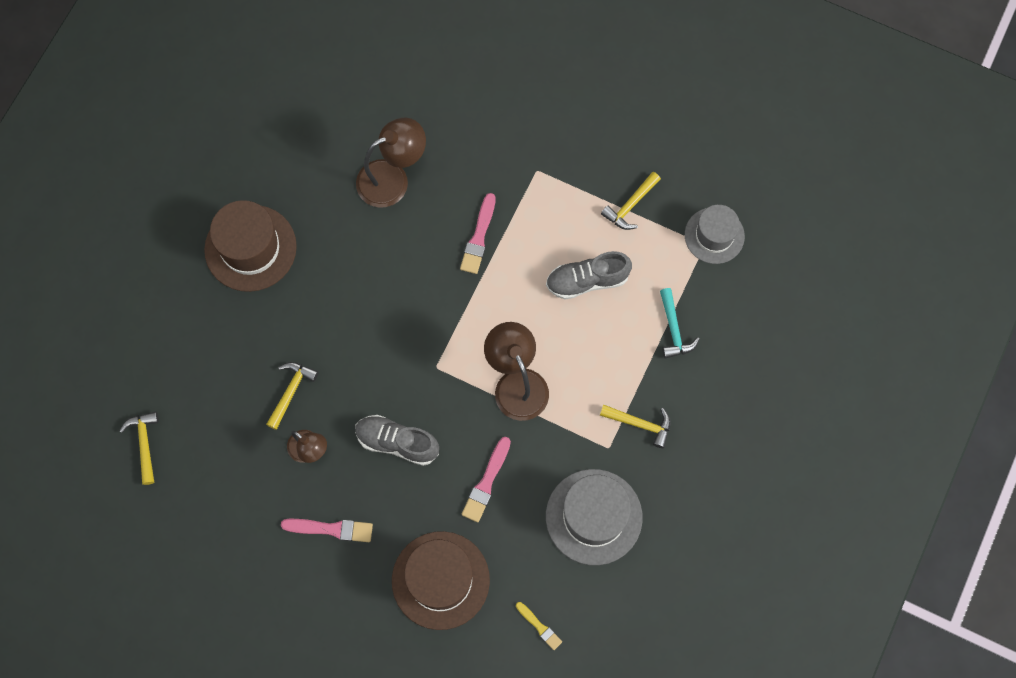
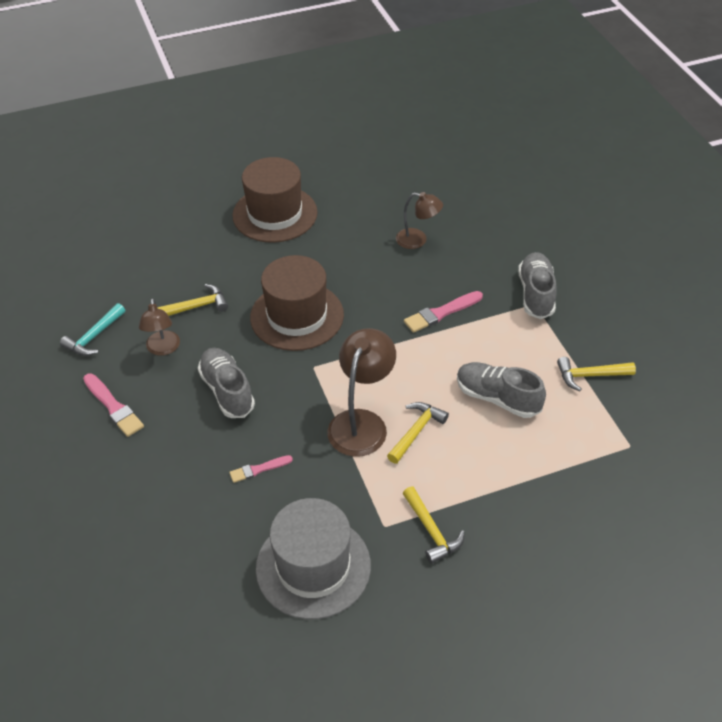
camera: 45 degrees right, 25 degrees down
yellow hammer [120,411,159,485] -> yellow hammer moved to [387,402,449,464]
brown lamp [356,118,426,208] -> brown lamp [396,192,443,249], size x0.62
brown hat [392,531,490,630] -> brown hat moved to [250,255,344,351]
pink brush [462,437,511,522] -> pink brush [229,455,293,483], size x0.64
yellow brush [516,602,562,650] -> none
turquoise hammer [660,288,700,359] -> turquoise hammer moved to [60,303,125,356]
grey hat [685,205,745,264] -> none
none -> grey shoe [518,252,557,319]

